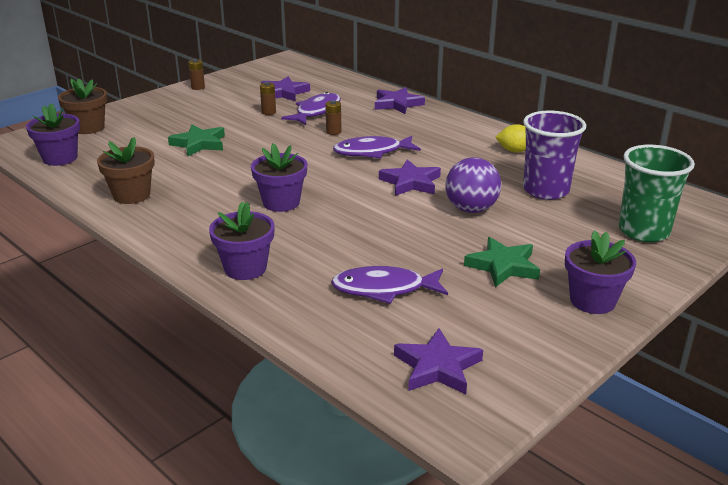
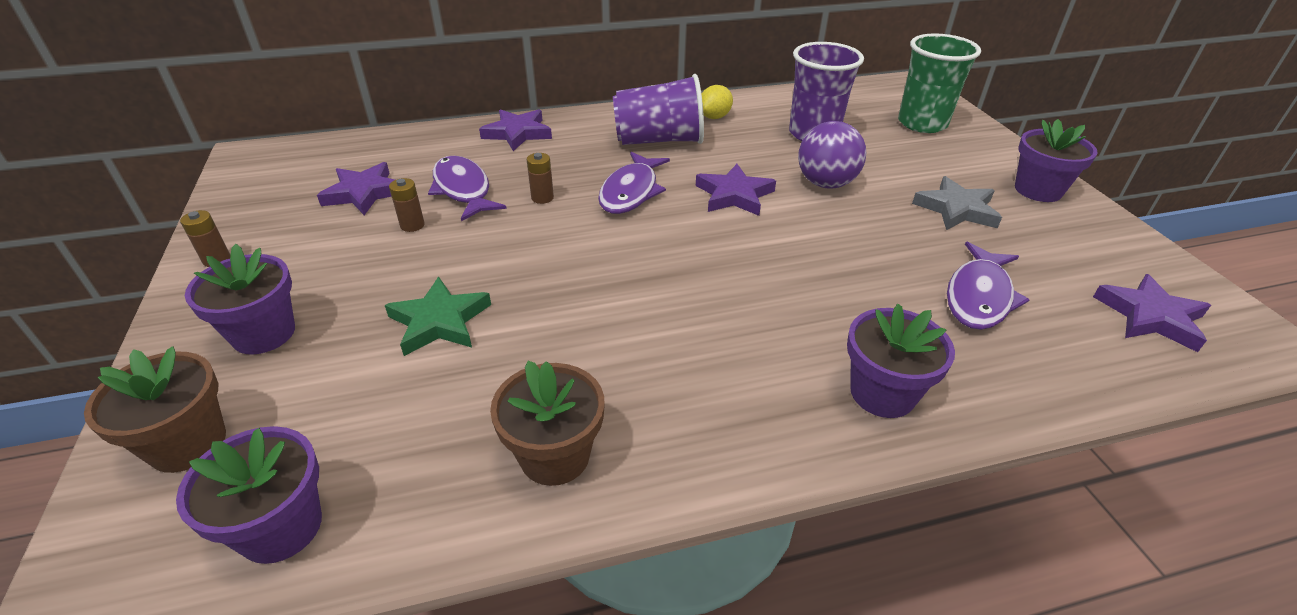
camera: 60 degrees left, 10 degrees up
purple flower pot [251,143,307,212] -> purple flower pot moved to [185,244,295,355]
green star [464,237,540,287] -> grey star [912,176,1002,230]
none -> purple cup [613,74,704,145]

